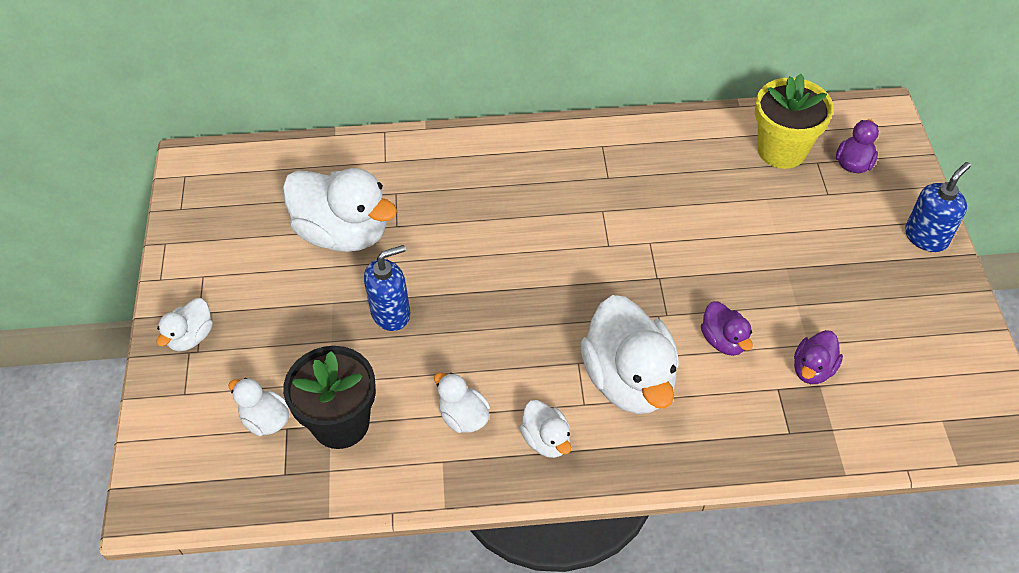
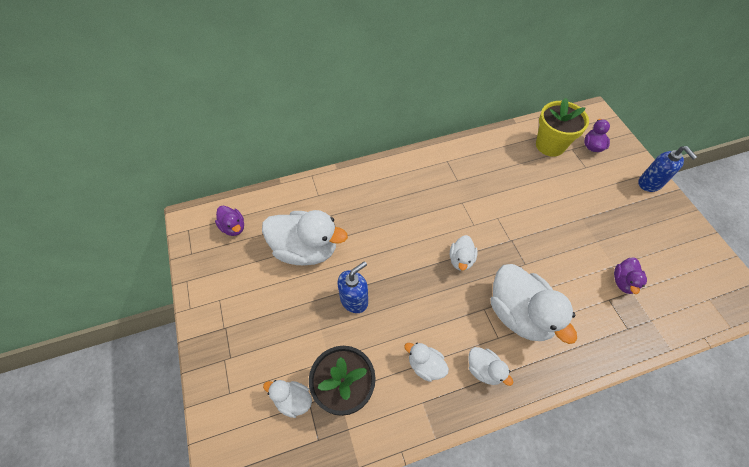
camera: 15 degrees left, 5 degrees up
white duck [157,298,213,351] -> white duck moved to [450,235,478,271]
purple duck [701,302,753,356] -> purple duck moved to [215,205,244,236]
blue soap dispenser [905,162,971,252] -> blue soap dispenser turned 120 degrees clockwise [638,146,697,192]

